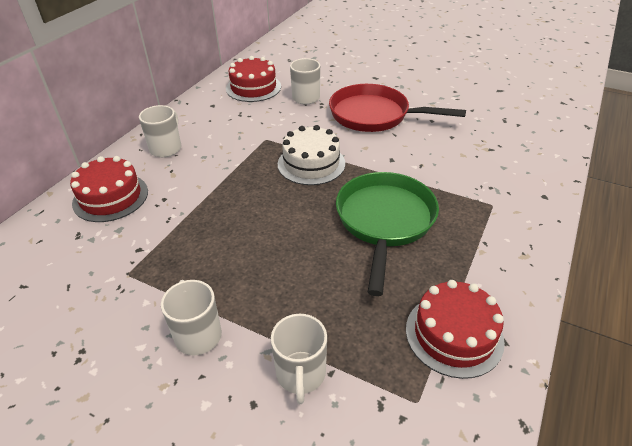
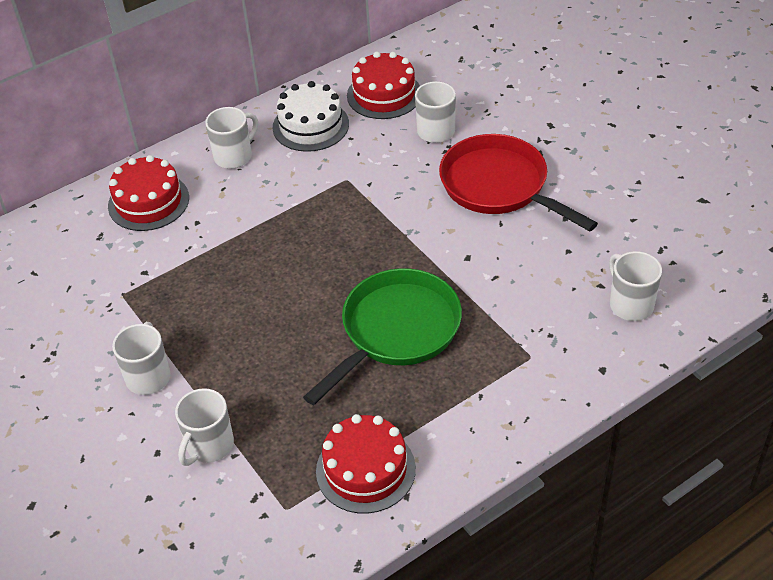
camera: 30 degrees right, 5 degrees up
white cake [278,125,345,185] -> white cake moved to [273,81,349,152]
none -> white mug [609,251,662,321]

